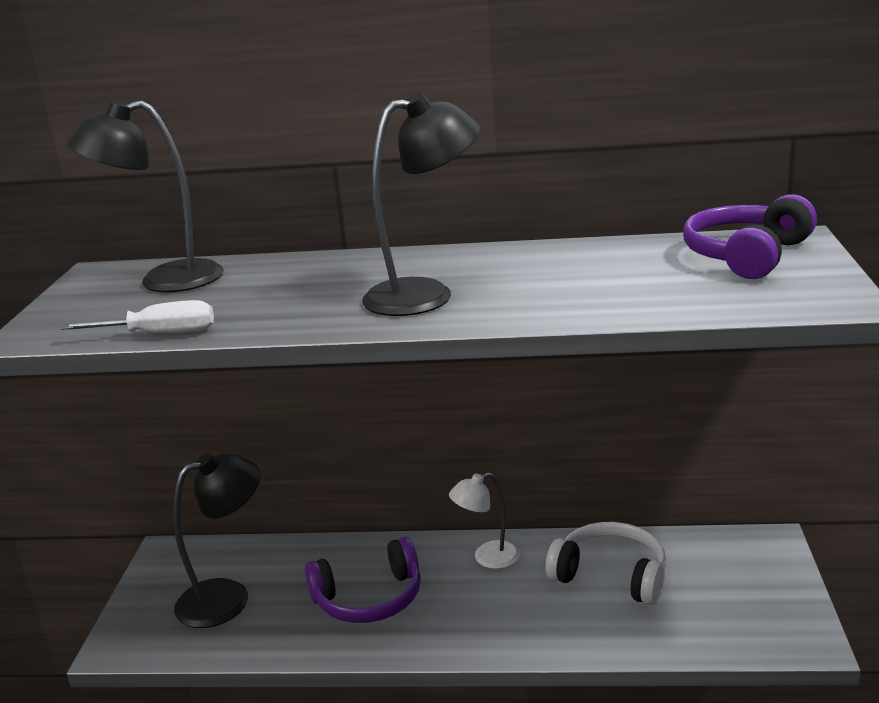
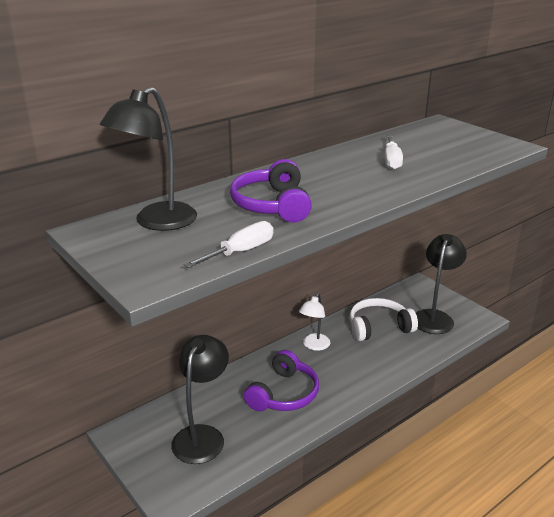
camera: 45 degrees left, 5 degrees up
black lamp [362,92,480,316] -> black lamp moved to [416,234,467,334]
purple headphones [683,194,817,279] -> purple headphones moved to [230,159,312,223]
none -> white screwdriver [385,134,403,170]

